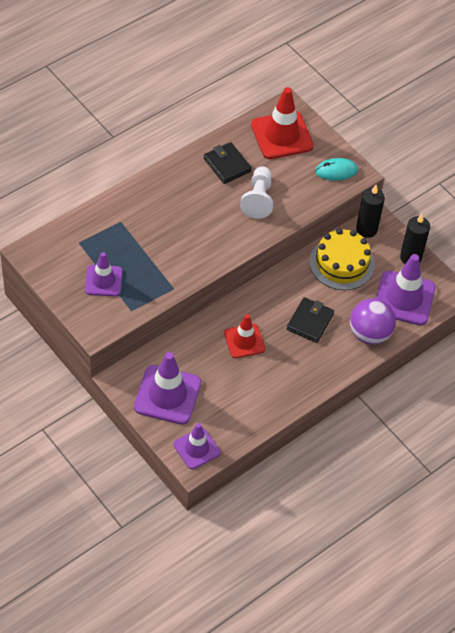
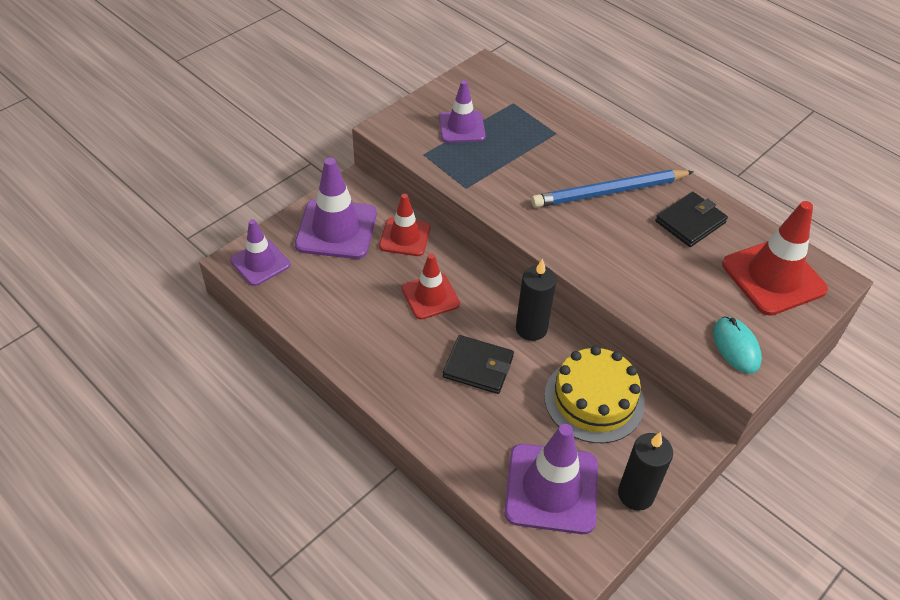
camera: 85 degrees right, 5 degrees down
white pawn [240,166,273,219] -> none
purple ball [350,298,396,344] -> none
black candle [356,185,385,238] -> black candle moved to [516,259,557,341]
none -> red traffic cone [379,194,430,256]
none -> blue pencil [531,170,694,208]

